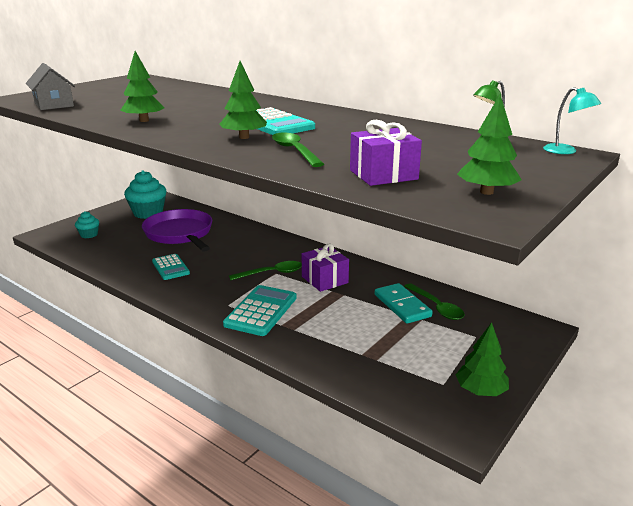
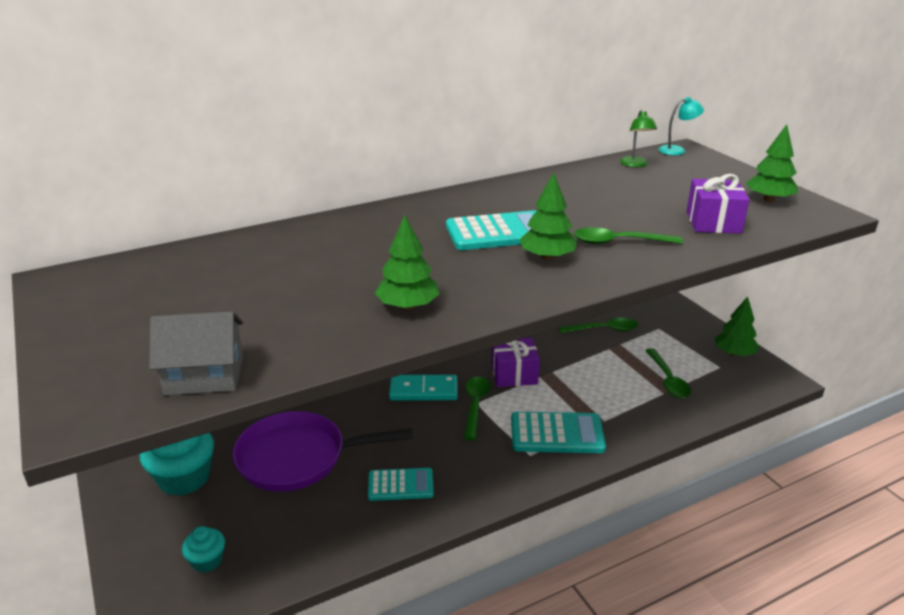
camera: 65 degrees left, 5 degrees up
turquoise calculator [223,285,297,336] -> turquoise calculator turned 135 degrees clockwise [511,412,606,453]
turquoise domino [375,283,433,324] -> turquoise domino moved to [389,375,458,400]
none -> green spoon [645,348,691,398]

